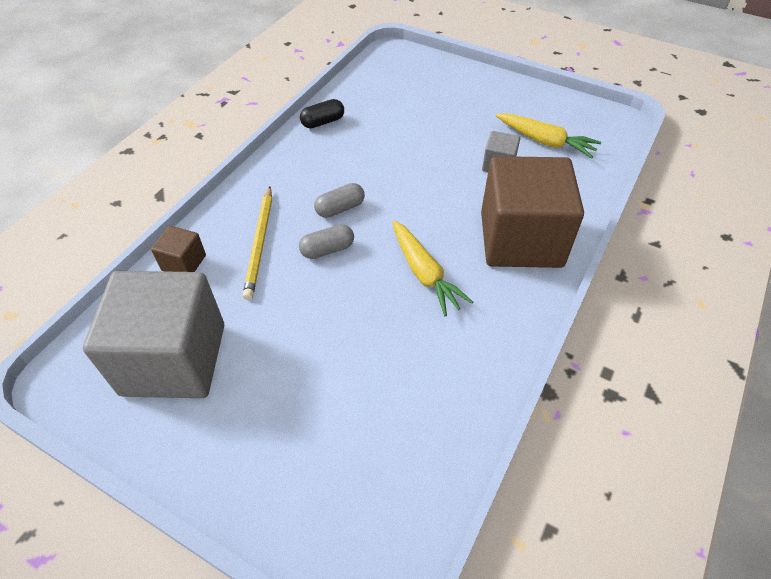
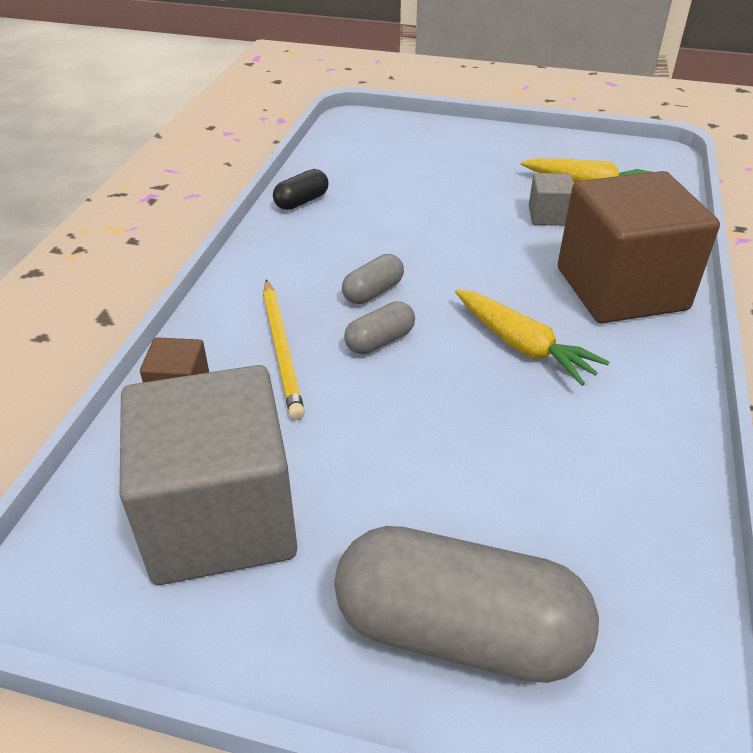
camera: 15 degrees left, 10 degrees down
none -> grey capsule [334,526,599,683]

